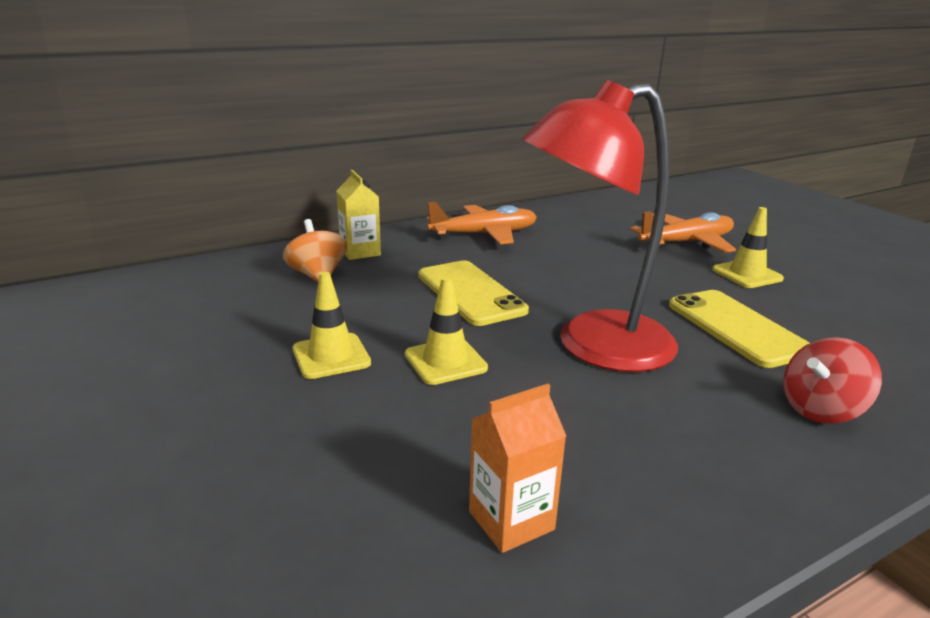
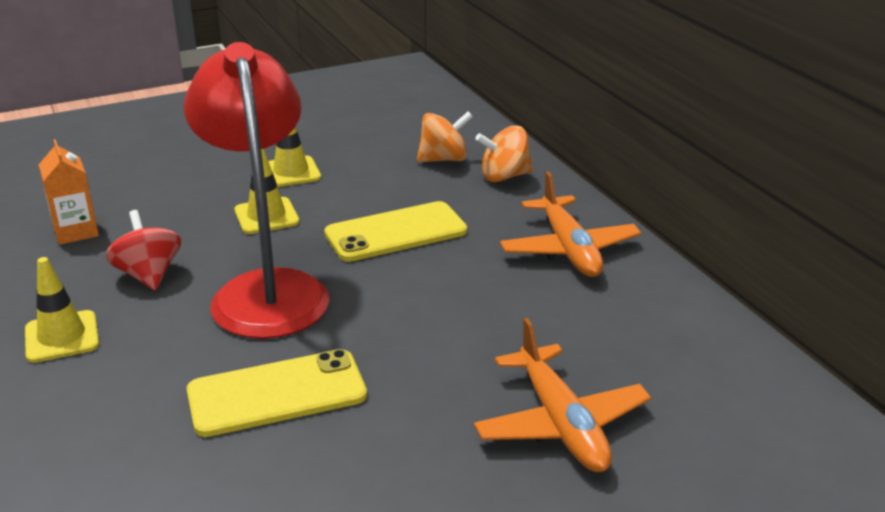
camera: 95 degrees right, 5 degrees up
yellow carton [336,170,381,260] -> orange spinning top [475,125,533,182]
yellow traffic cone [712,207,784,288] -> yellow traffic cone moved to [25,257,99,363]
red spinning top [783,337,882,424] -> red spinning top moved to [106,210,181,290]

